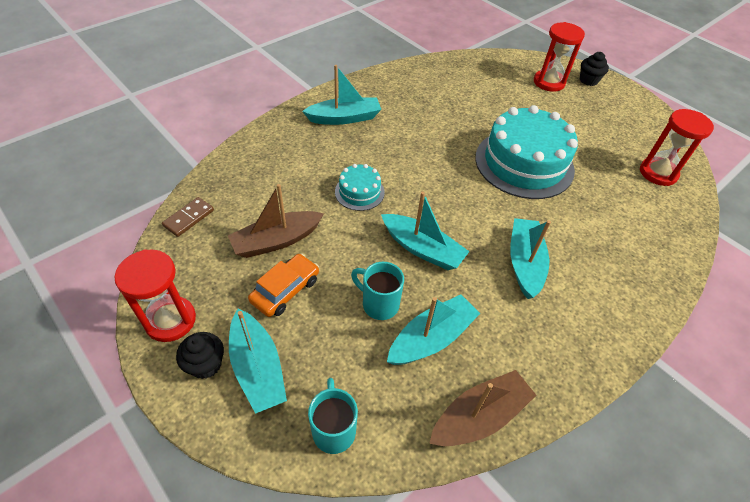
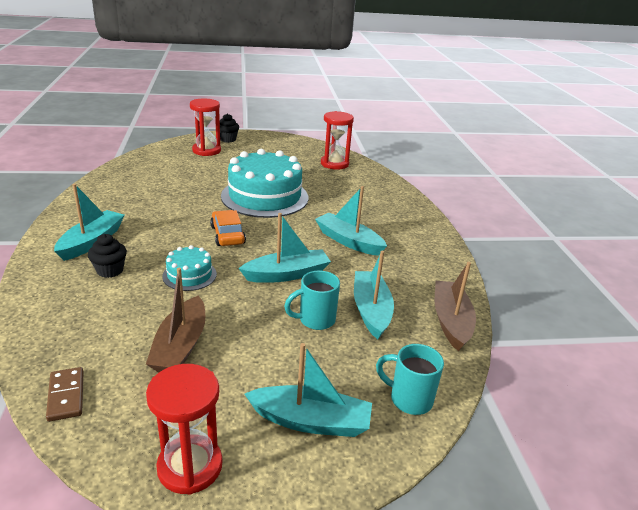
camera: 55 degrees left, 20 degrees down
black cupcake [176,332,224,379] -> black cupcake moved to [88,234,127,278]
orange car [248,254,319,317] -> orange car moved to [210,210,246,246]

